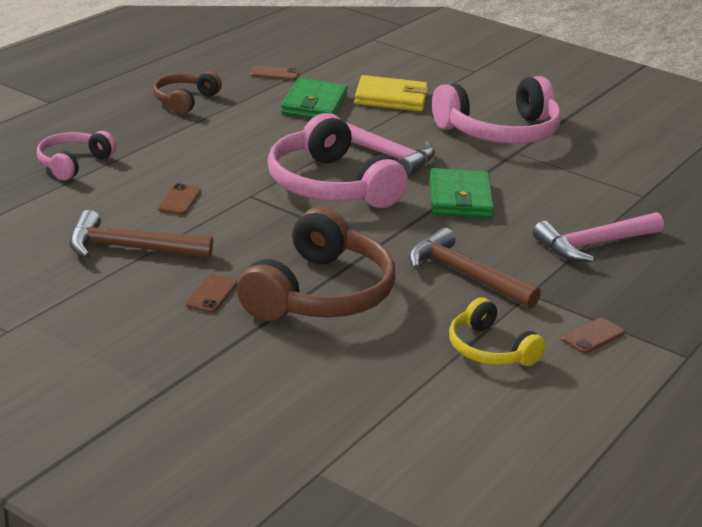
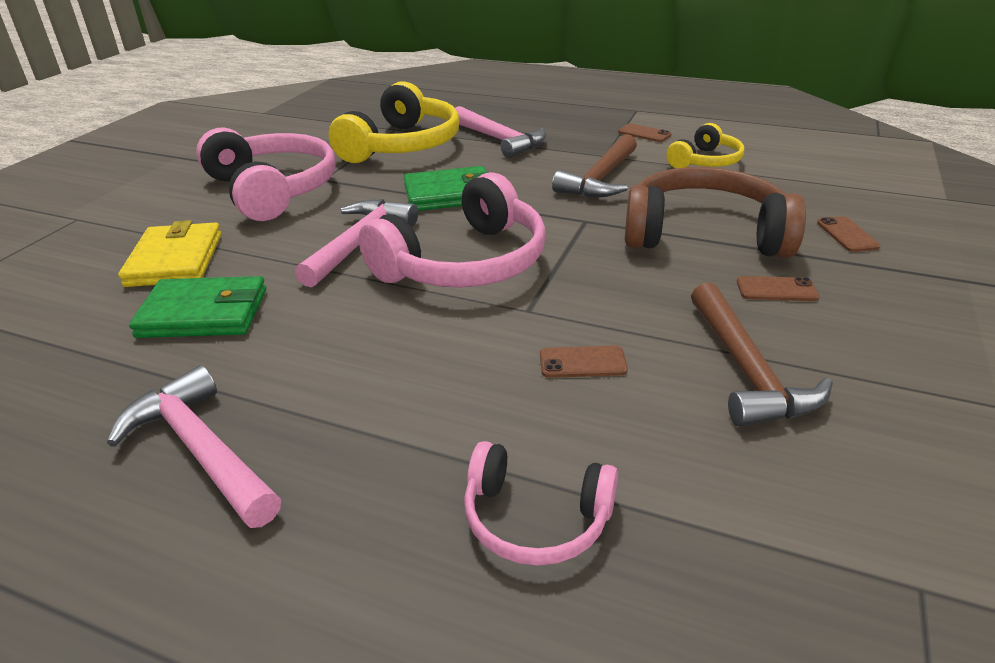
camera: 100 degrees left, 5 degrees up
brown headphones [153,71,222,115] -> pink hammer [107,365,281,528]
brown phone [251,65,299,80] -> brown phone moved to [817,216,881,252]
none -> yellow headphones [328,81,460,163]

